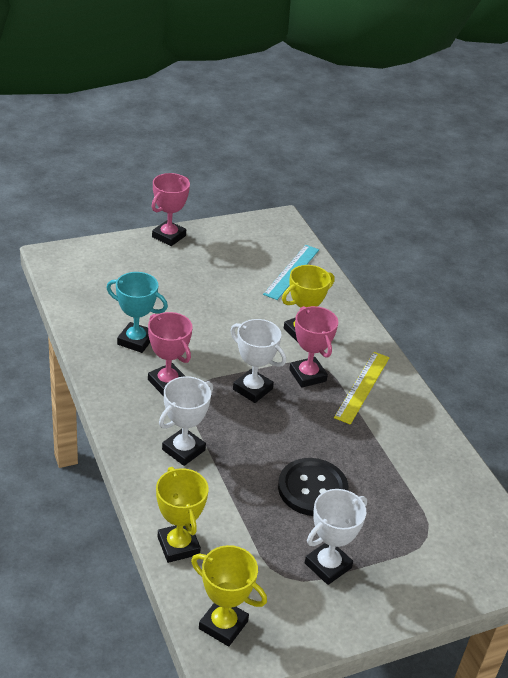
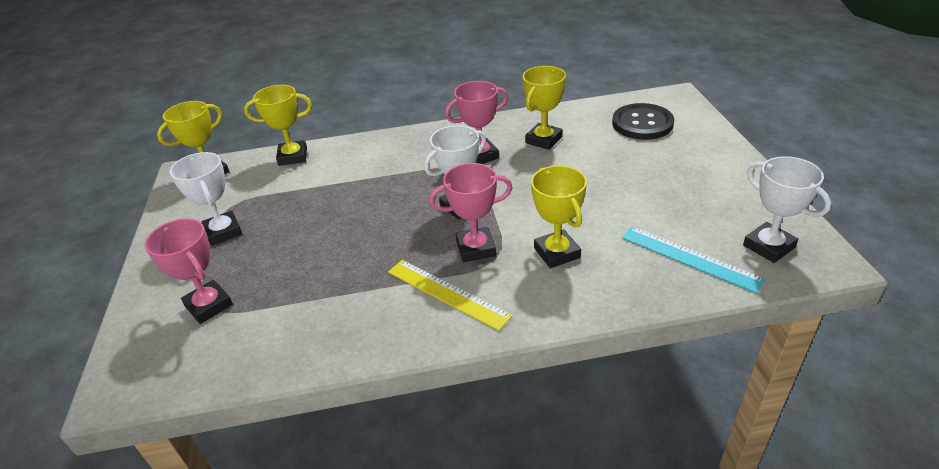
camera: 110 degrees right, 0 degrees up
turquoise trophy [106,272,168,353] -> yellow trophy [523,66,566,150]
pink trophy [151,173,190,246] -> pink trophy moved to [145,218,233,324]
white trophy [159,376,213,466] -> white trophy moved to [743,156,831,263]
black button [278,458,348,516] -> black button moved to [612,103,674,140]

